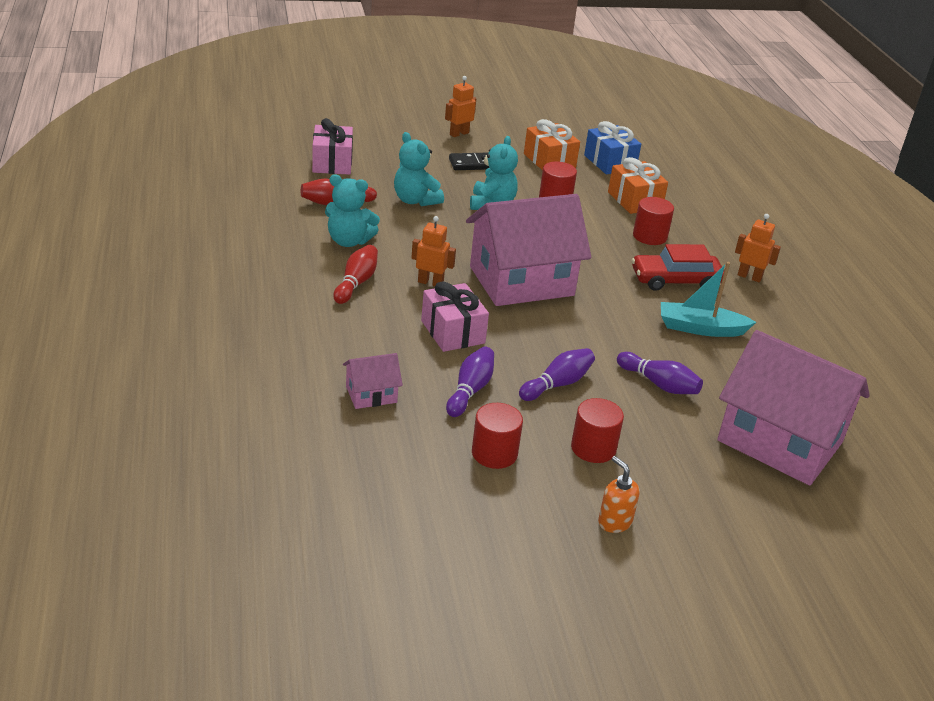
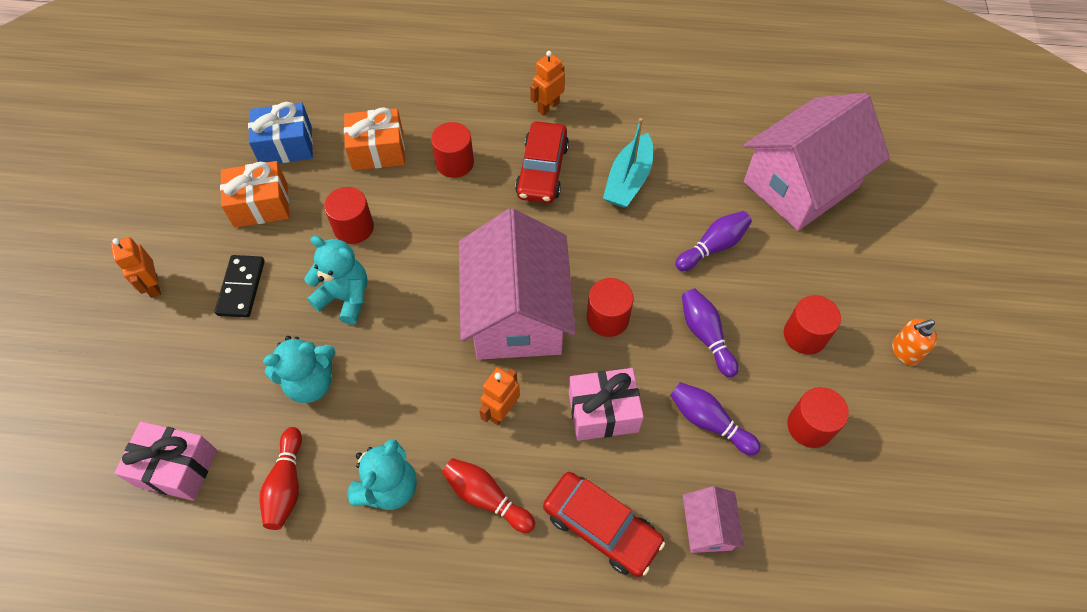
camera: 70 degrees left, 25 degrees up
none -> red car [543,472,665,577]
none -> red cylinder [587,278,634,337]

